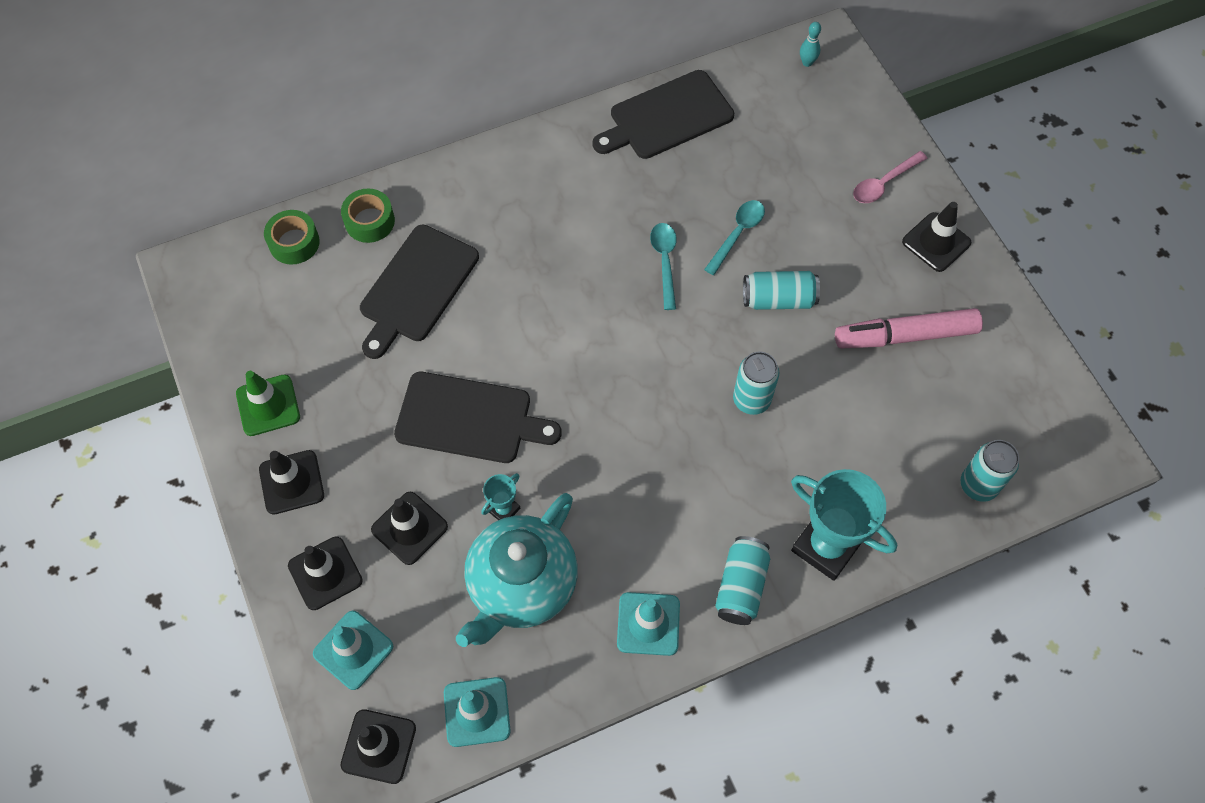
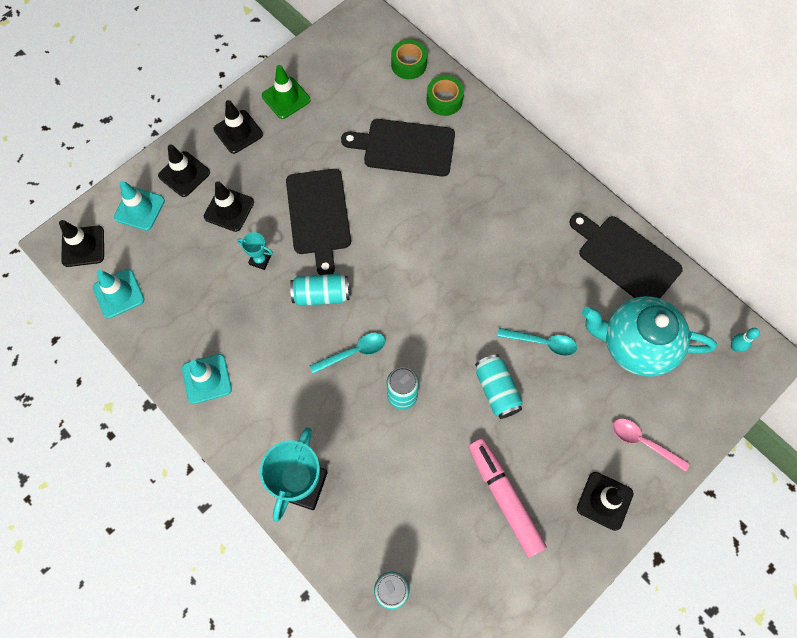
camera: 70 degrees right, 5 degrees up
turquoise teapot [456,493,578,647] -> turquoise teapot moved to [582,296,717,377]
turquoise spoon [650,223,677,310] -> turquoise spoon moved to [310,333,385,374]
turquoise can [715,536,770,625] -> turquoise can moved to [290,274,349,306]

